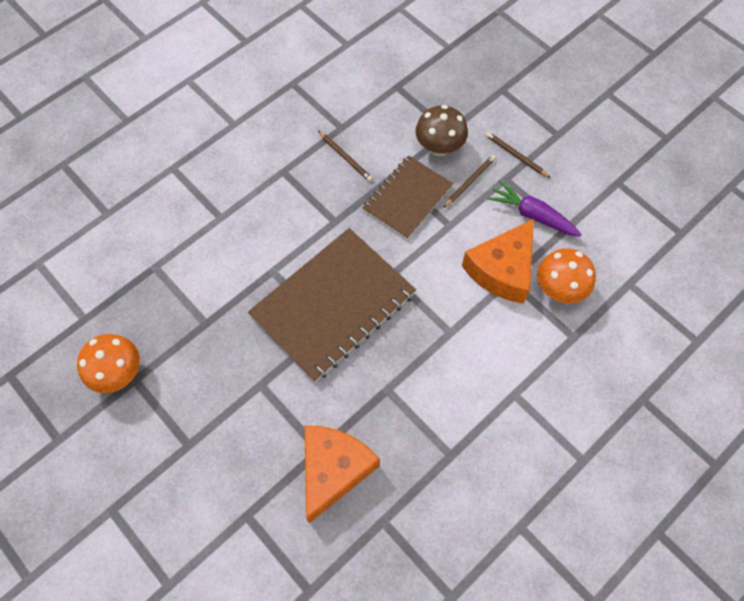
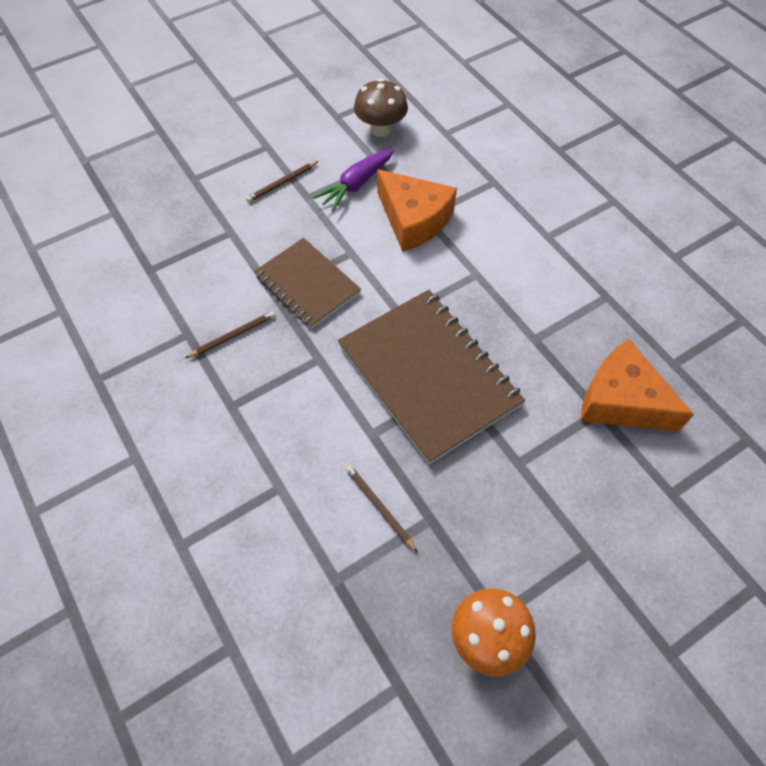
camera: 80 degrees left, 5 degrees down
brown mushroom [415,105,468,156] -> brown mushroom moved to [354,78,408,137]
brown pencil [443,155,496,208] -> brown pencil moved to [345,465,418,553]
orange mushroom [537,248,596,303] -> none

